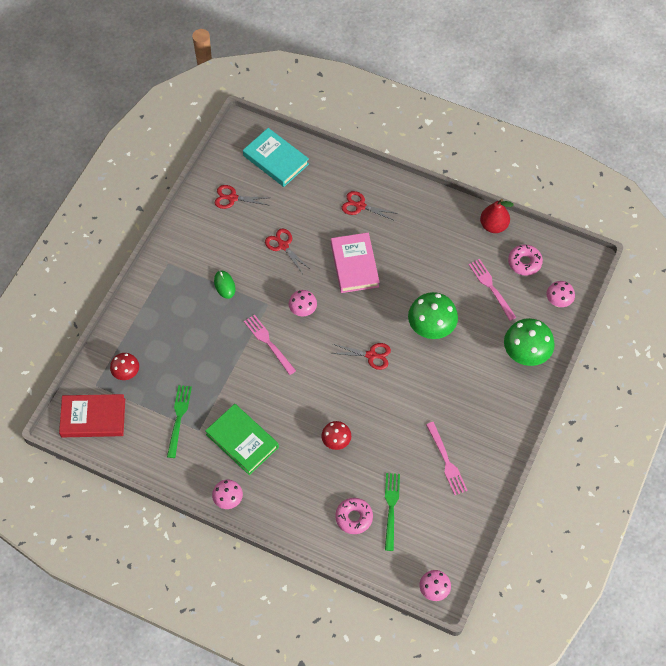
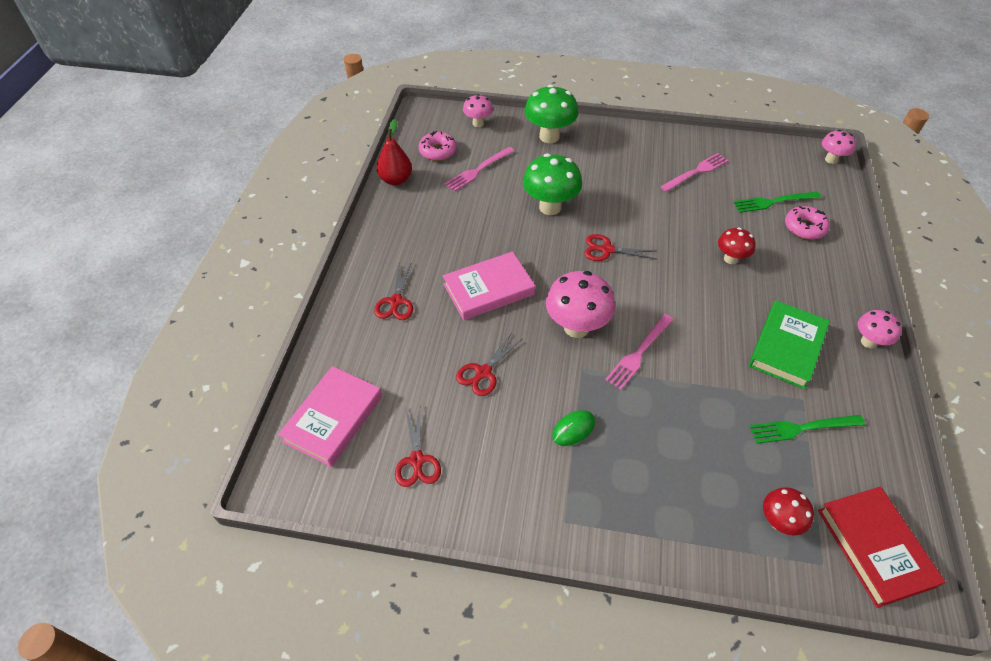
camera: 105 degrees left, 10 degrees down
turquoise book [243,128,309,187] -> pink book [278,366,382,467]
pink mushroom [289,290,317,316] -> pink mushroom [546,271,615,338], size x1.72
red scissors [331,343,391,370] -> red scissors turned 75 degrees counterclockwise [584,234,656,261]

